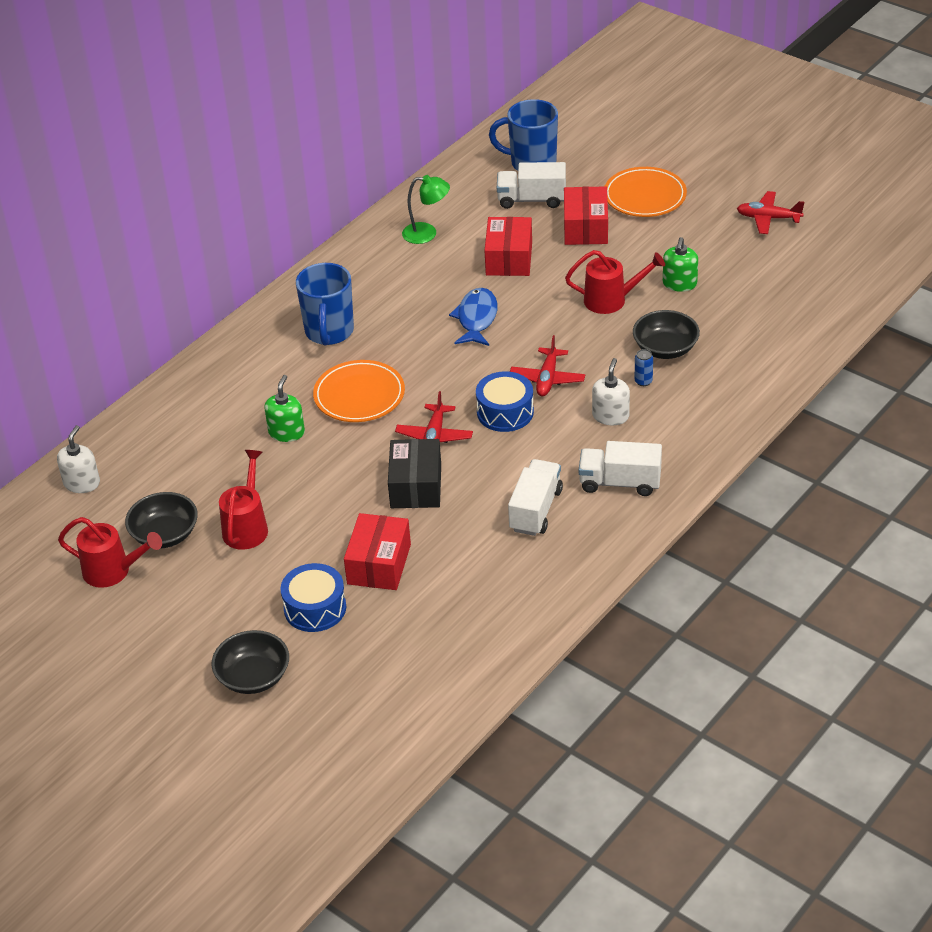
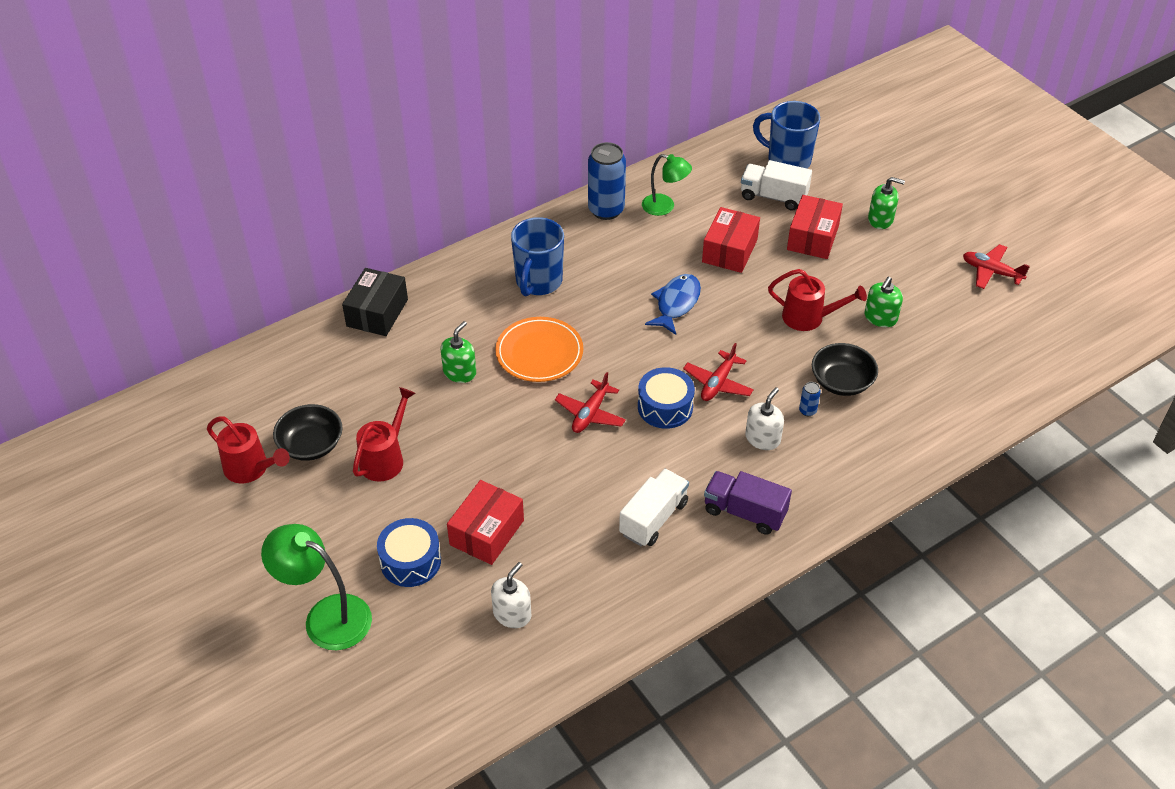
camera: 15 degrees right, 5 degrees up
white soap dispenser [57,425,100,493] -> white soap dispenser moved to [491,562,532,628]
black bowl [212,630,289,694] -> green lamp [261,524,372,650]
black box [388,439,441,508] -> black box moved to [342,268,408,336]
white truck [579,441,662,496] -> purple truck [704,471,792,535]
orange plate [605,167,687,217] -> green soap dispenser [868,177,905,229]
none -> blue can [588,142,626,220]

